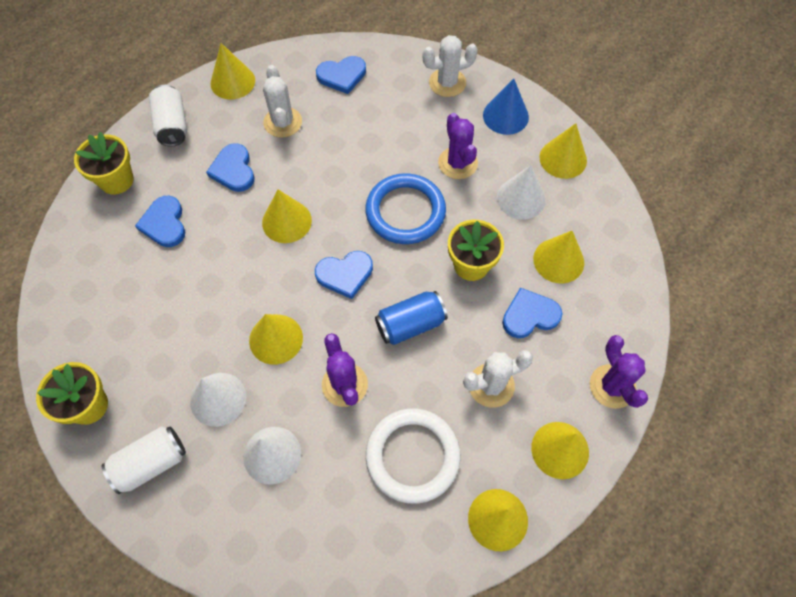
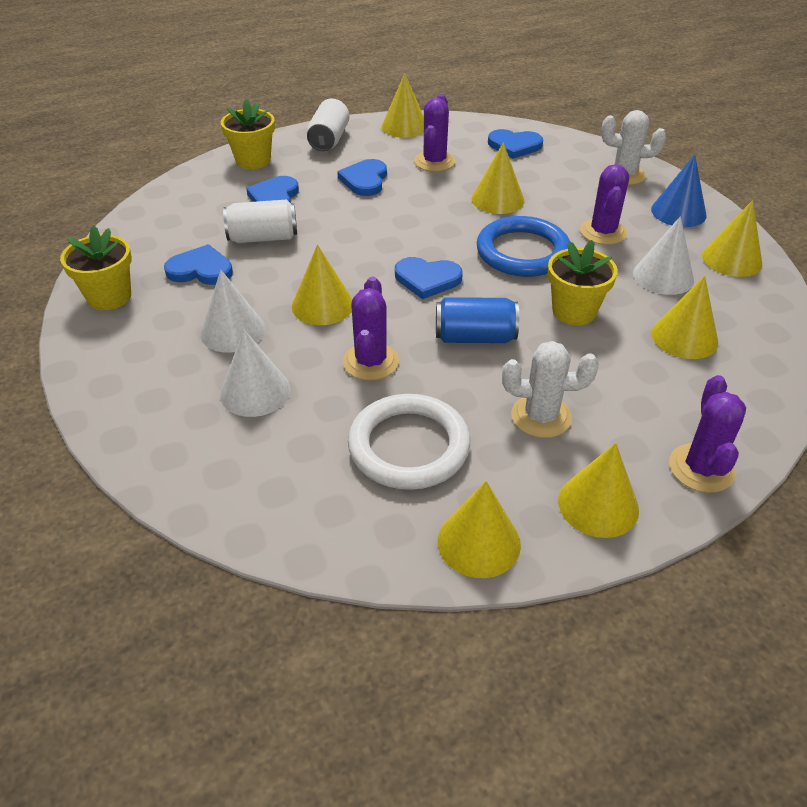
camera: 25 degrees right, 20 degrees down
white can [101,426,186,494] -> white can moved to [223,200,297,243]
yellow cone [262,189,312,243] -> yellow cone moved to [472,143,524,214]
white cactus [263,65,302,138] -> purple cactus [414,94,456,172]
blue heart [502,288,563,338] -> blue heart moved to [164,244,233,285]

